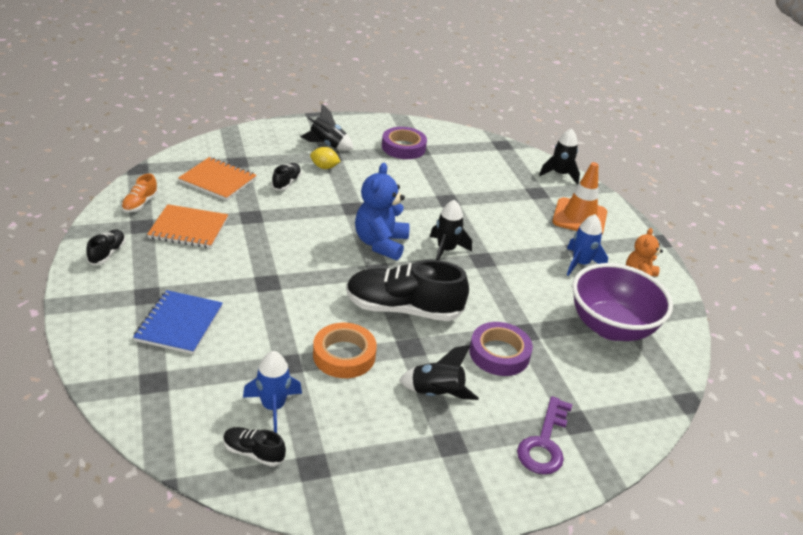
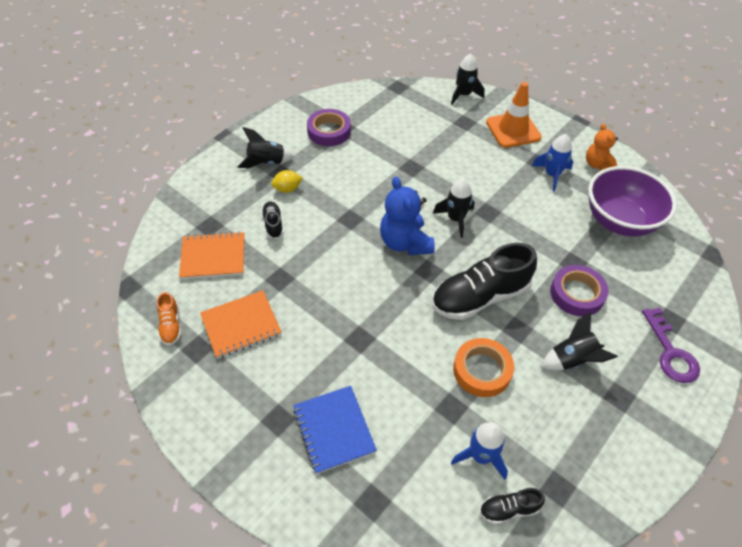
camera: 30 degrees left, 15 degrees up
black shoe [86,229,126,265] -> none

